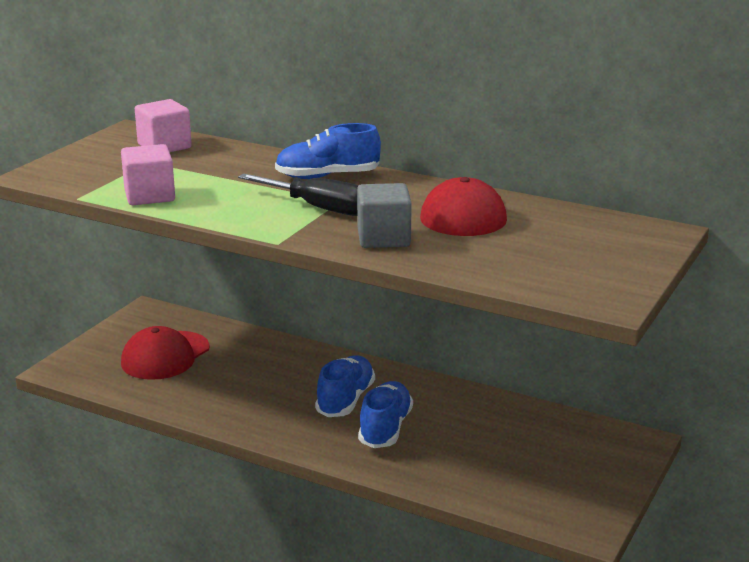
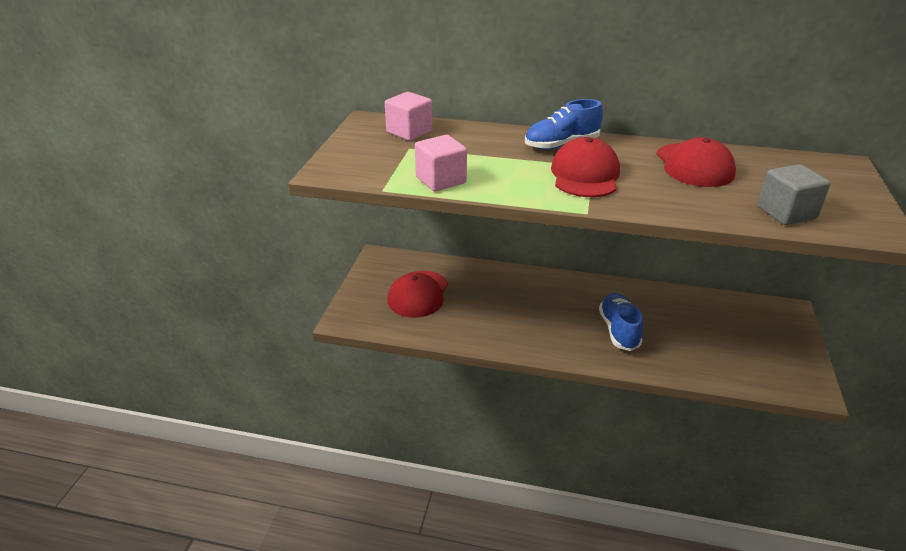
camera: 15 degrees left, 10 degrees up
black screwdriver [238,174,358,216] -> red cap [551,137,620,197]
blue shoe [315,355,375,417] -> none
grey cube [357,183,412,248] -> grey cube moved to [757,164,831,225]

